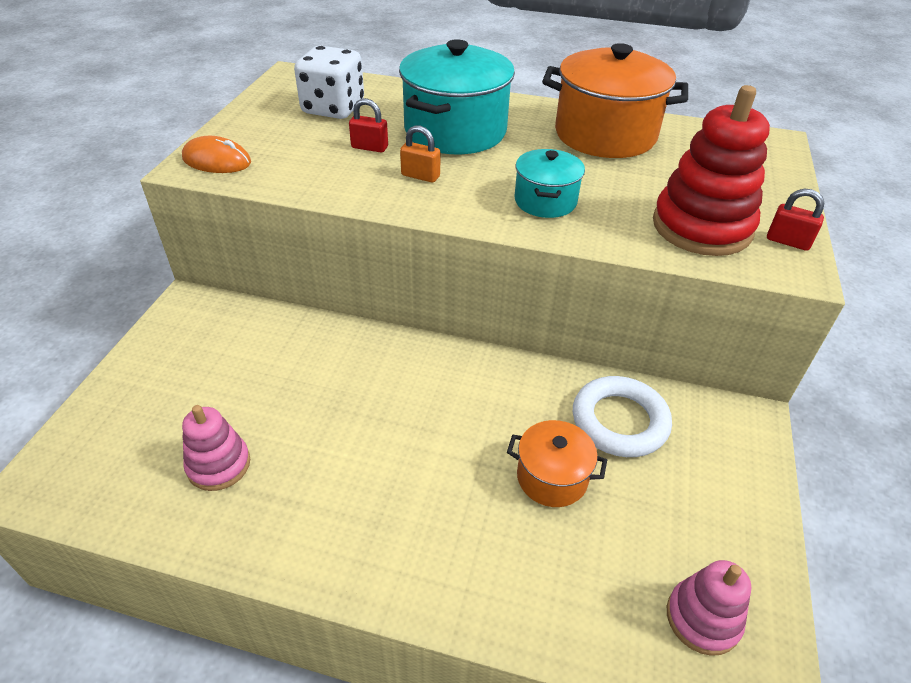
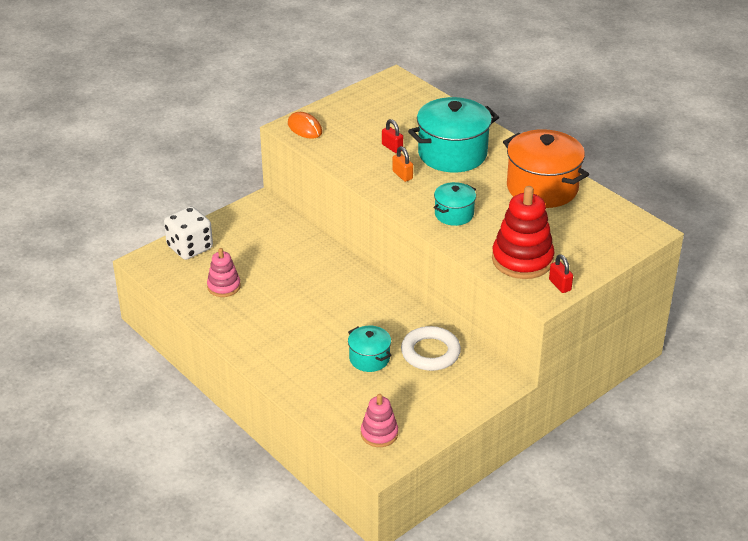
camera: 35 degrees right, 5 degrees down
white dice [294,45,364,119] -> white dice moved to [164,206,213,260]
orange pot [507,420,607,507] -> turquoise pot [348,326,392,372]

